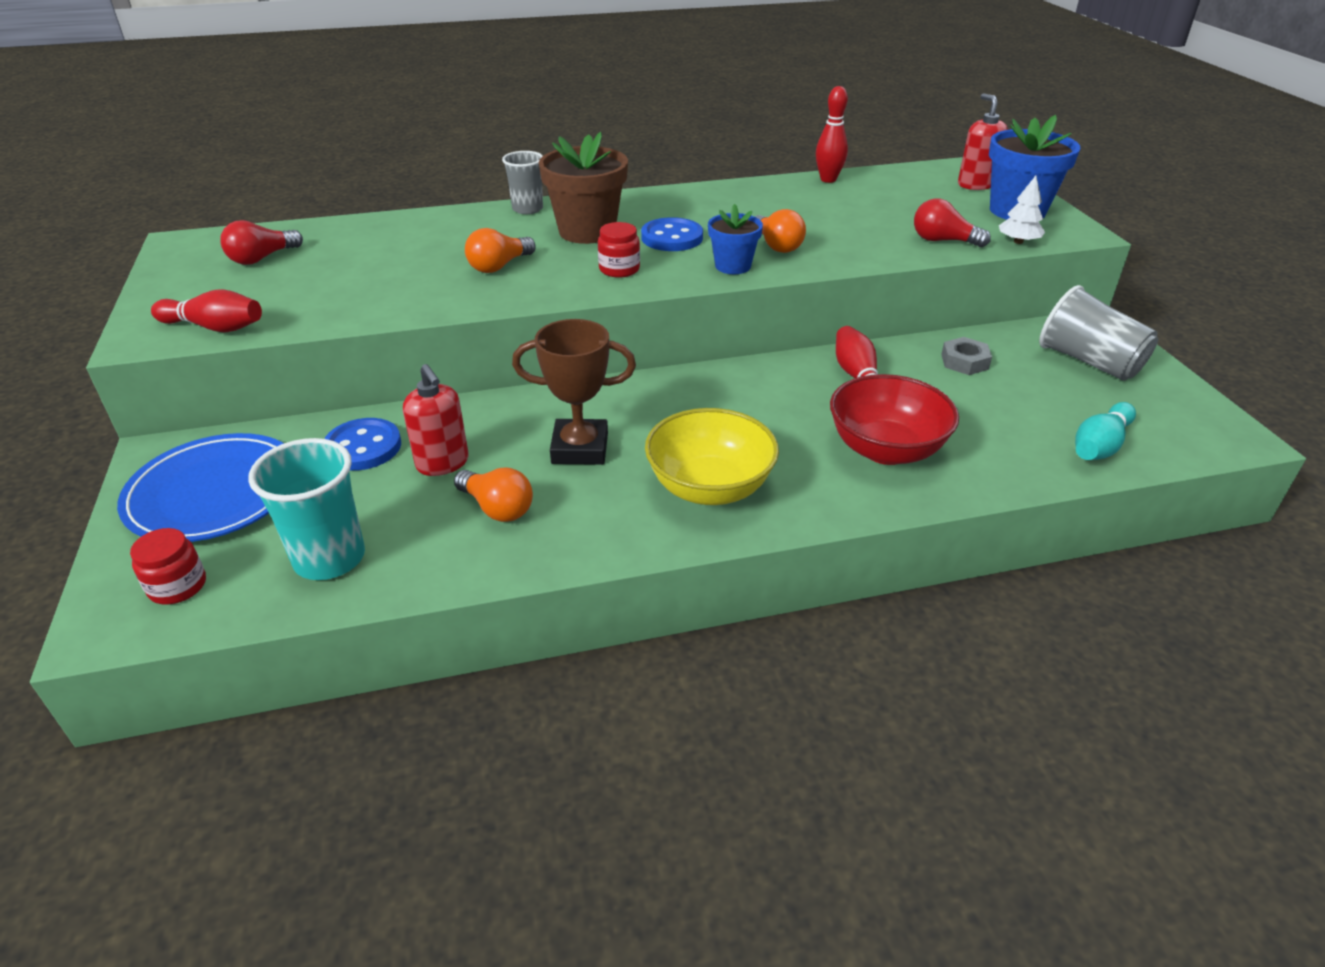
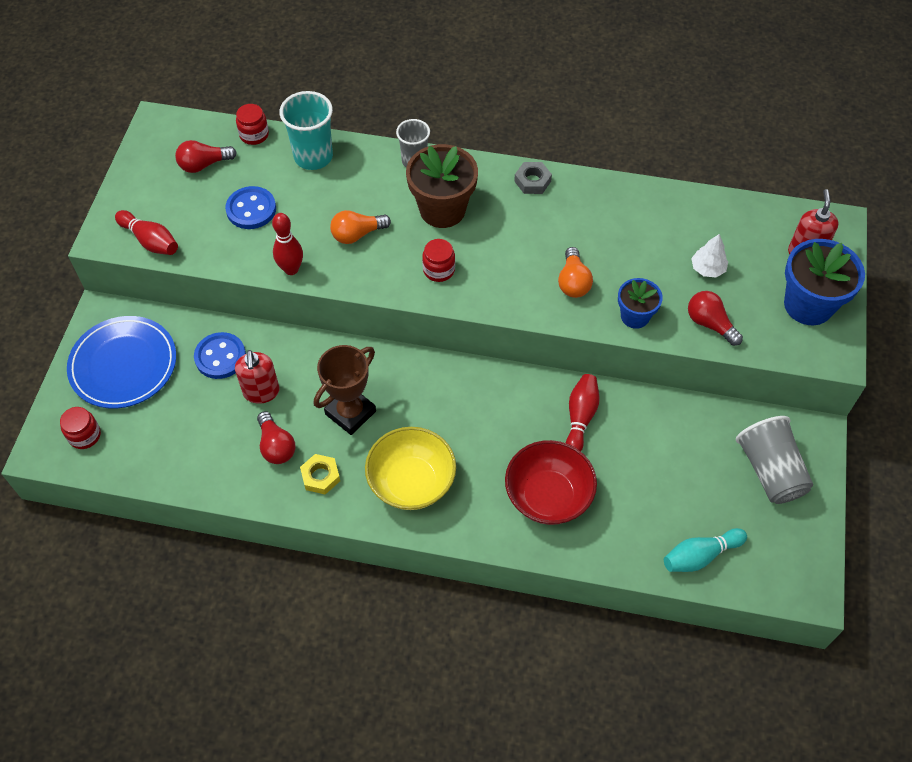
camera: 25 degrees right, 20 degrees up
turquoise cup [248,438,365,580] -> turquoise cup moved to [279,91,333,170]
orange light bulb [454,468,533,522] -> red light bulb [257,411,295,464]
brown trophy [512,319,636,465] -> brown trophy turned 75 degrees counterclockwise [314,345,376,435]
blue button [641,217,703,251] -> blue button moved to [225,186,276,229]
blue flower pot [708,204,763,274] -> blue flower pot moved to [618,278,663,329]
red bowling pin [816,86,848,183] -> red bowling pin moved to [272,213,303,275]
grey nut [941,337,992,375] -> grey nut moved to [514,162,552,194]
white tree [999,176,1045,244] -> white tree moved to [691,234,728,277]
none -> red jar [236,104,269,145]
none -> yellow nut [300,454,340,495]

